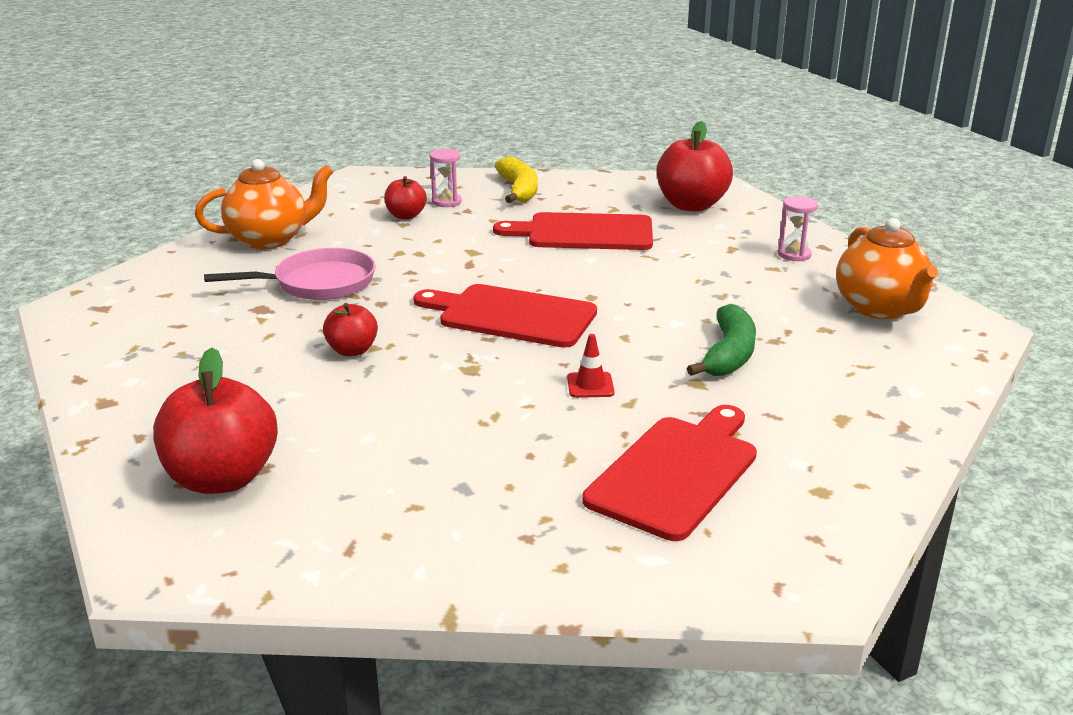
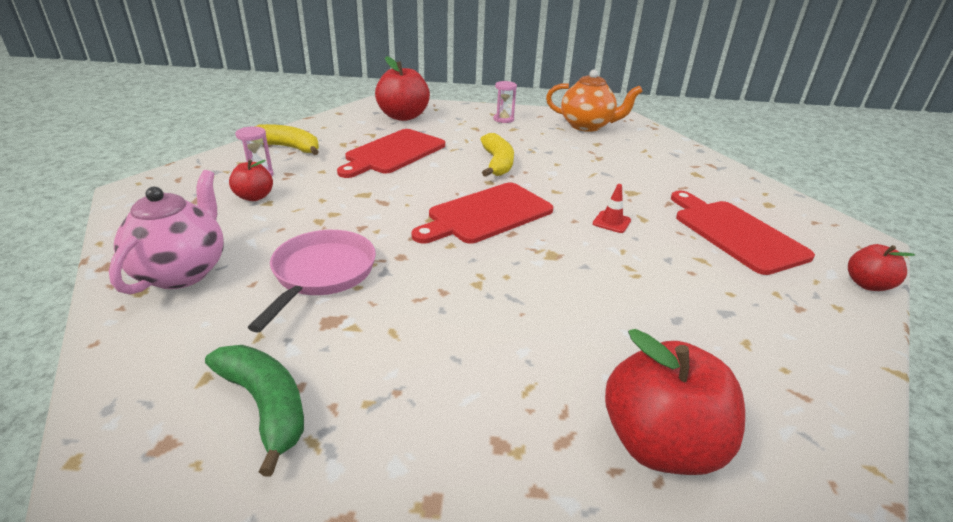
camera: 60 degrees left, 5 degrees up
orange teapot [195,159,333,249] -> pink teapot [109,170,224,295]
red apple [323,303,378,356] -> red apple moved to [848,244,915,291]
green banana [687,304,756,376] -> green banana moved to [205,345,304,477]
none -> yellow banana [480,133,514,177]

